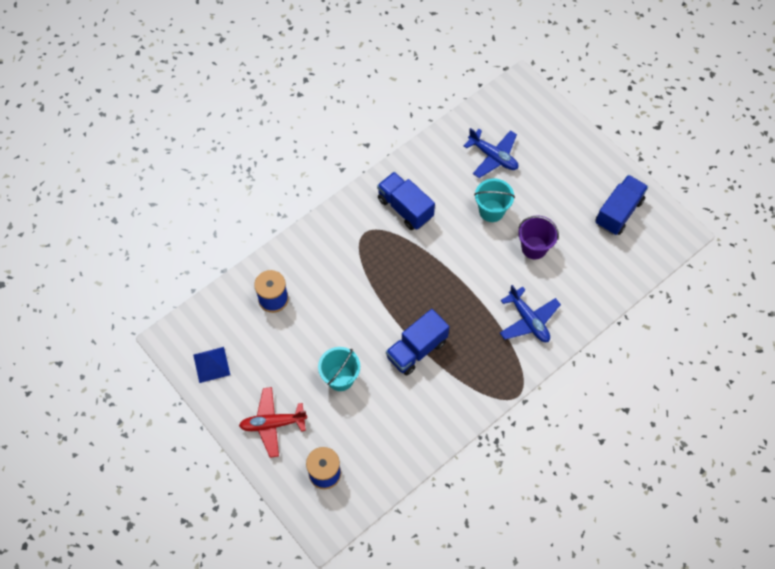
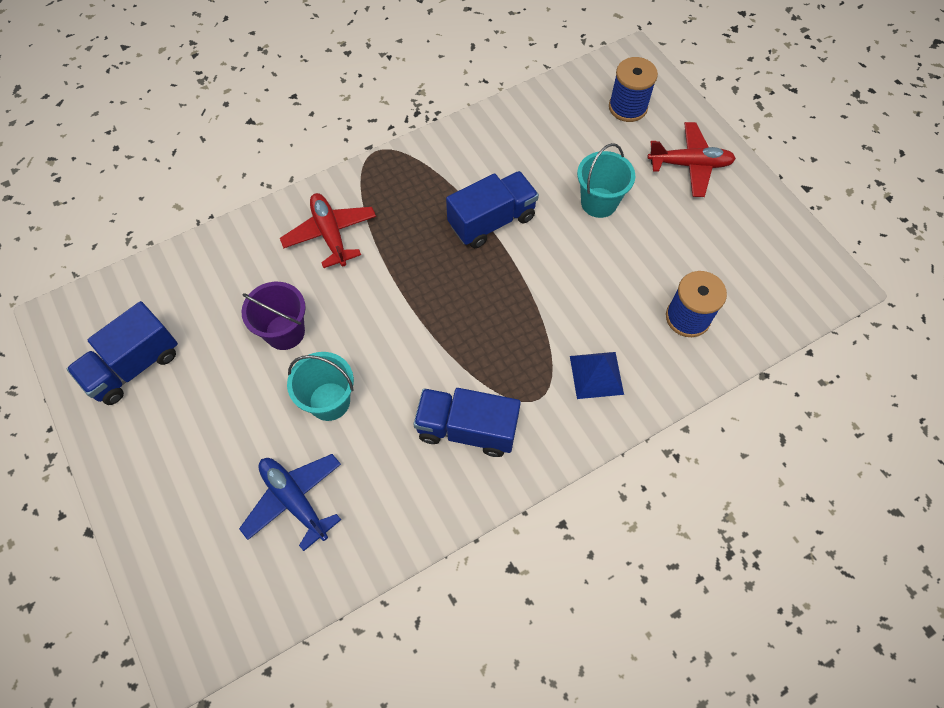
camera: 170 degrees left, 0 degrees up
blue pyramid [193,347,230,383] -> blue pyramid moved to [570,352,624,399]
blue truck [377,172,435,230] -> blue truck turned 135 degrees clockwise [414,388,521,457]
blue plane [500,285,561,342] -> red plane [280,193,376,268]

